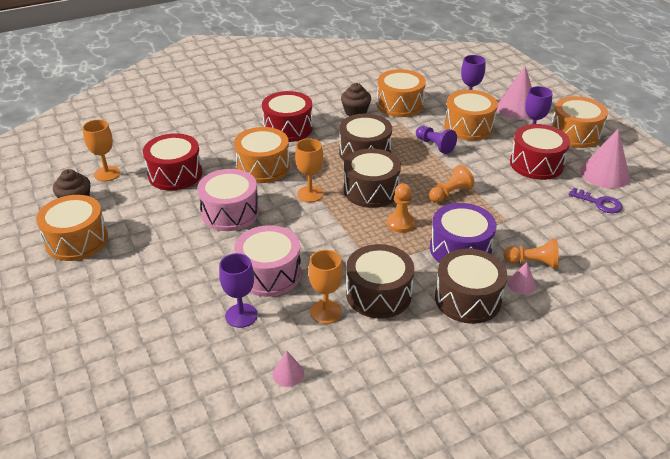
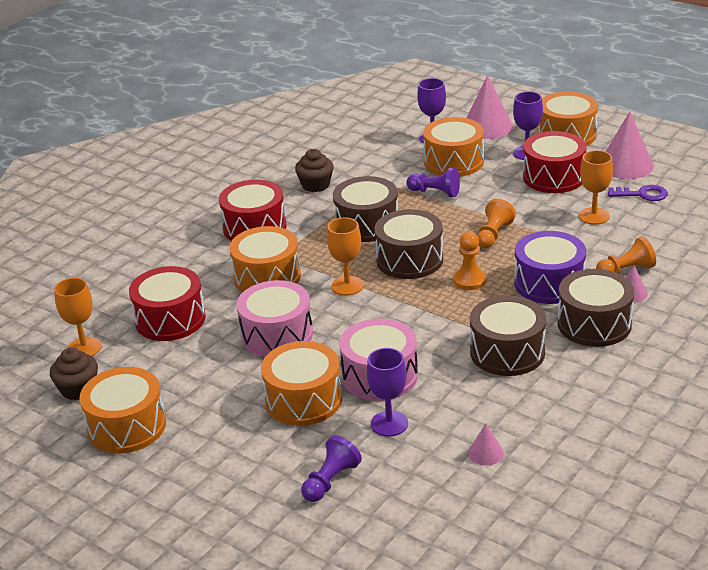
camera: 25 degrees left, 5 degrees down
orange goblet [308,250,343,324] -> orange goblet moved to [579,150,613,225]
orange drum [377,69,426,117] -> orange drum moved to [261,341,342,426]
none -> purple pawn [301,435,362,502]

